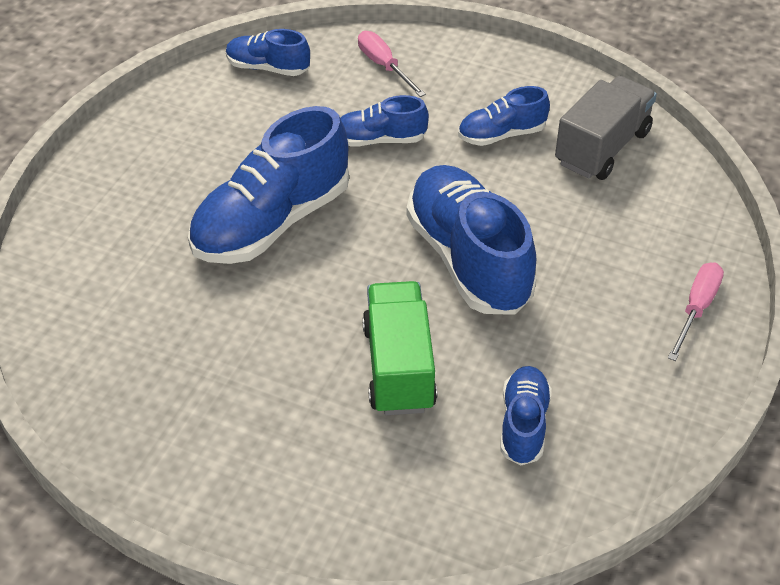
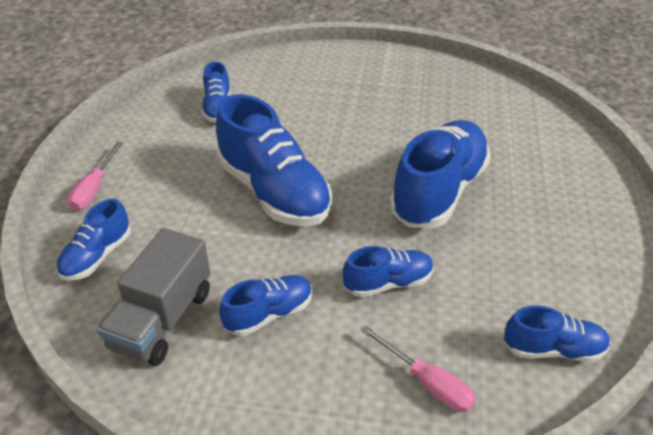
camera: 165 degrees right, 5 degrees down
green truck [362,281,437,415] -> none
none -> blue shoe [57,199,131,281]

